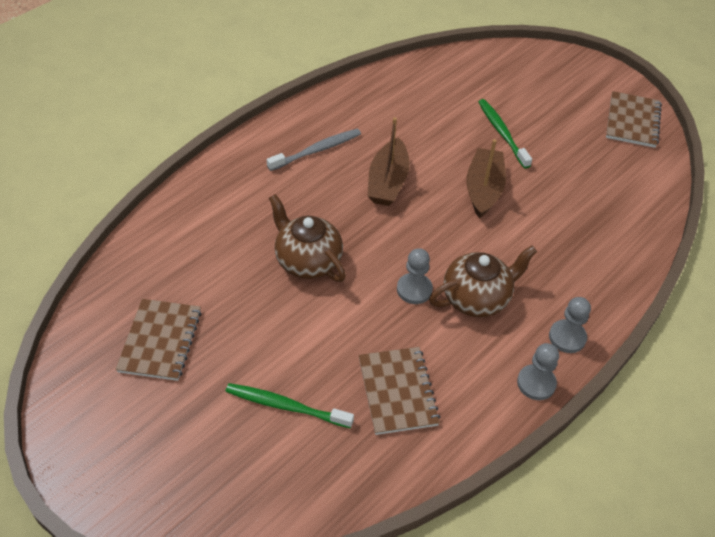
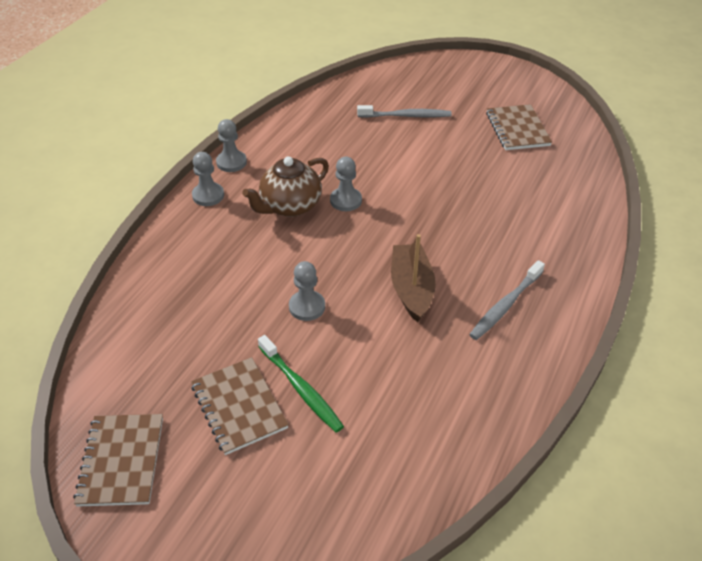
camera: 165 degrees right, 5 degrees down
green toothbrush [225,383,354,428] -> grey toothbrush [357,105,452,118]
brown teapot [269,194,346,282] -> none
brown notebook [359,347,440,435] -> brown notebook moved to [191,357,289,455]
brown boat [466,139,506,219] -> grey pawn [289,261,325,321]

